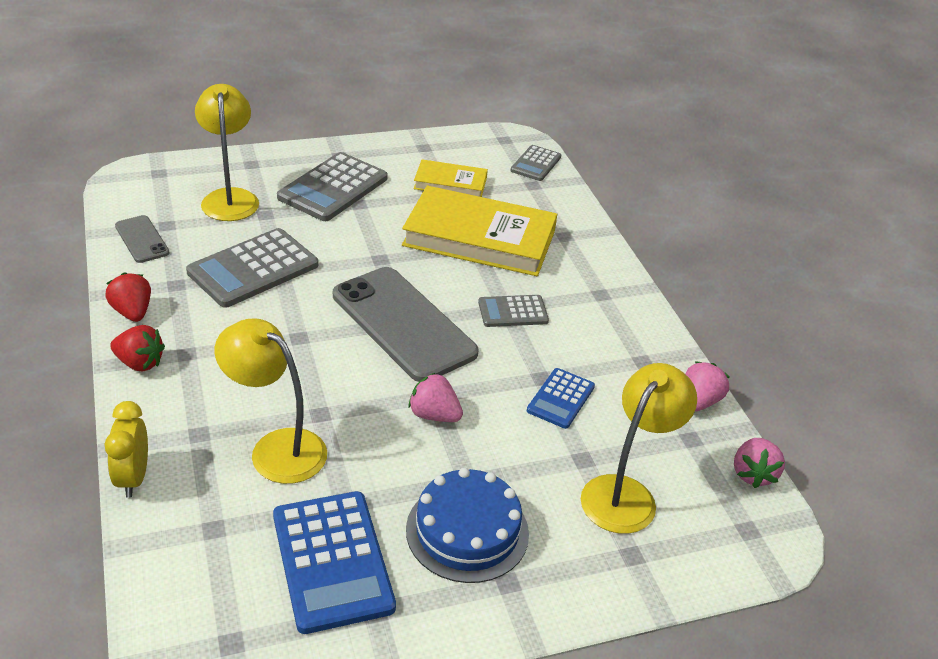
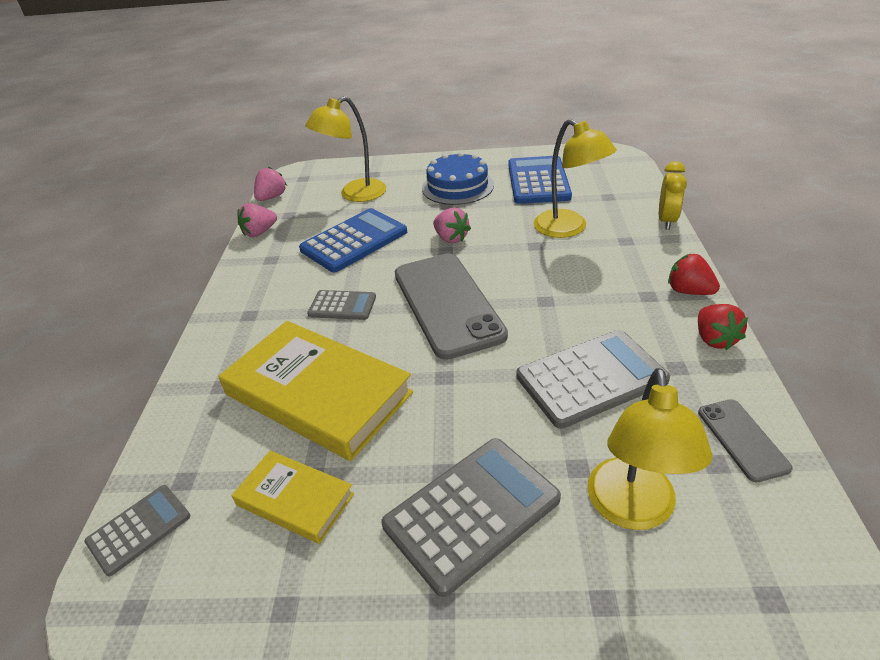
camera: 155 degrees left, 0 degrees up
blue calculator [527,368,595,429] -> blue calculator [299,208,407,273], size x1.77

